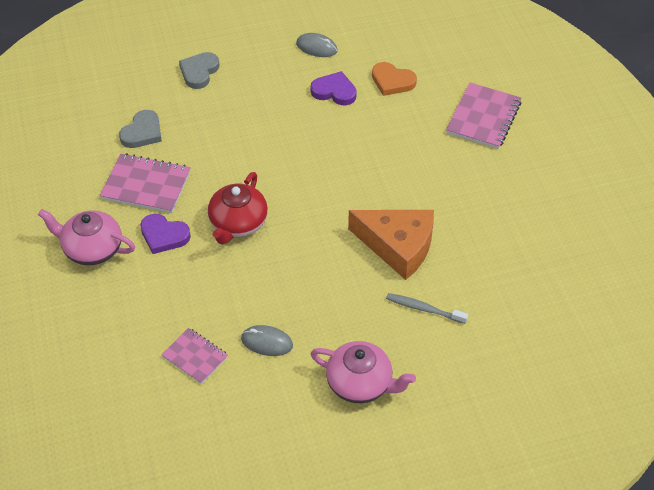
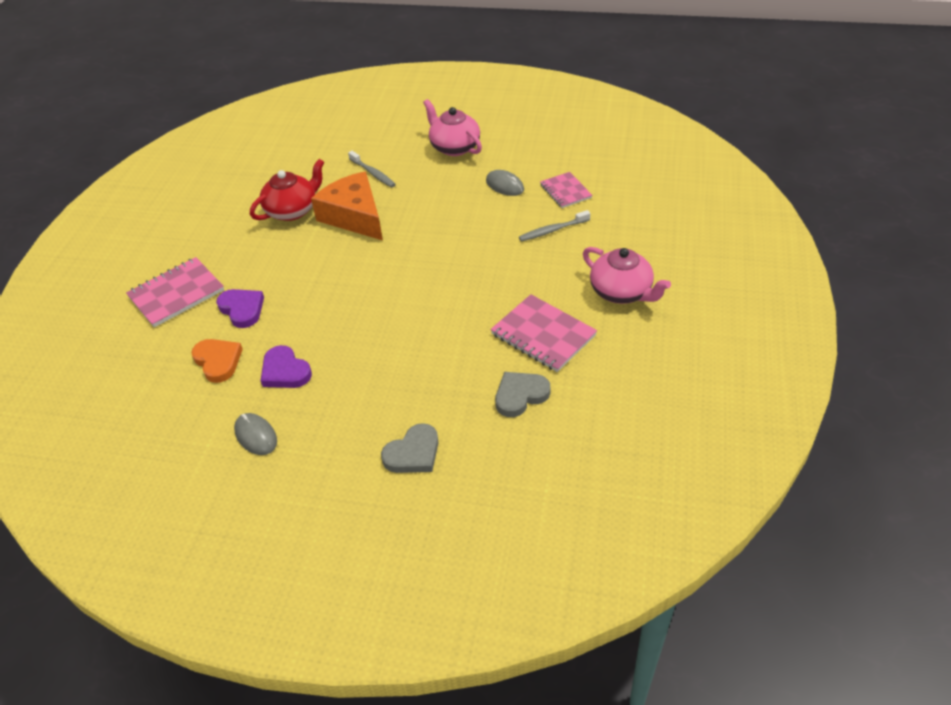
camera: 150 degrees left, 5 degrees down
purple heart [140,214,191,254] -> purple heart moved to [216,289,264,328]
red teapot [208,172,268,245] -> red teapot moved to [250,159,325,221]
none -> grey toothbrush [519,210,590,241]

